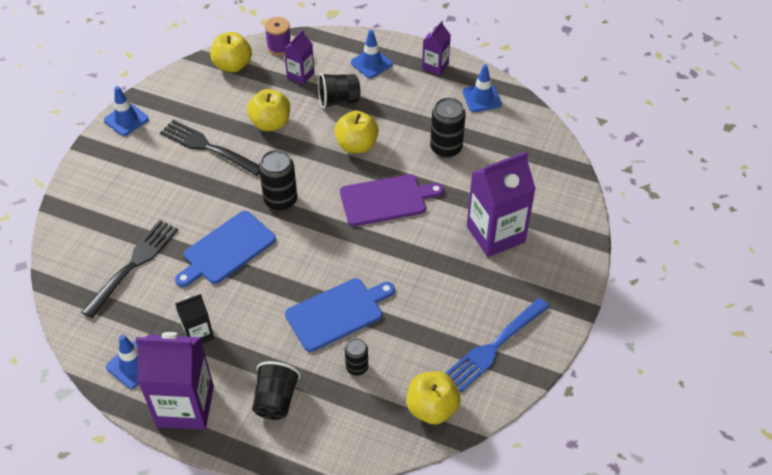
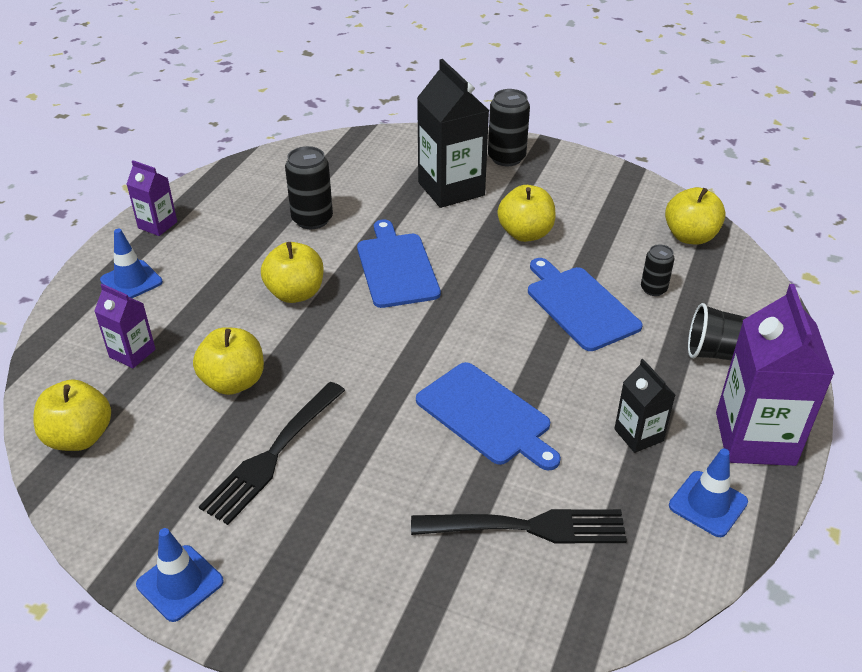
camera: 90 degrees left, 10 degrees down
black fork [81,220,178,318] -> black fork turned 150 degrees clockwise [411,509,627,544]
black can [259,150,297,211] -> black can moved to [488,89,530,166]
purple spool [264,17,290,55] -> none
black cup [318,73,360,109] -> none
purple cutting board [340,174,444,226] -> blue cutting board [357,220,441,308]
blue fork [446,298,549,392] -> none
blue traffic cone [462,65,502,112] -> none
purple carton [467,151,536,257] -> black carton [417,59,489,208]
none -> yellow apple [498,185,556,242]

